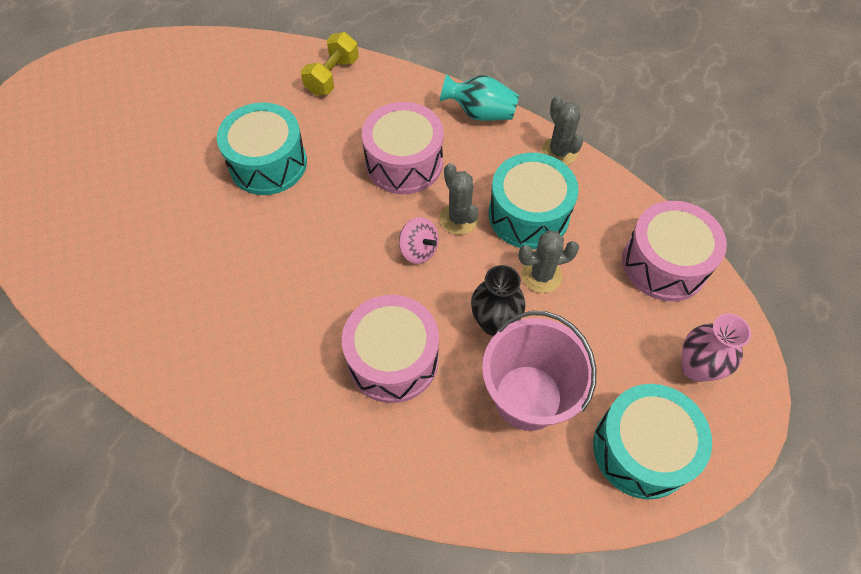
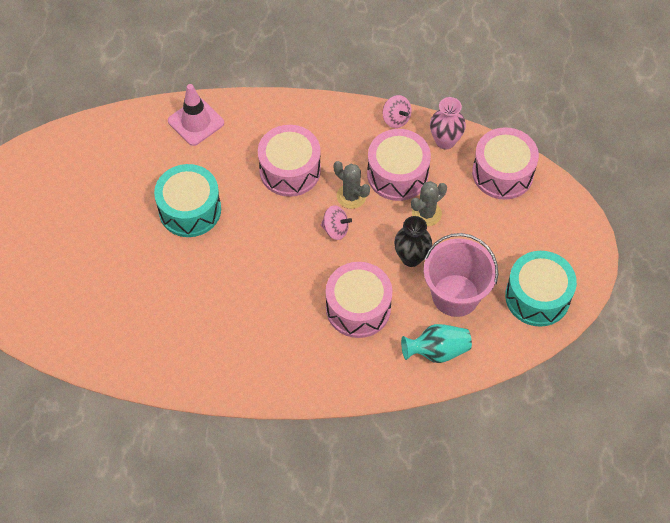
camera: 25 degrees left, 0 degrees up
yellow dumbbell [301,32,359,95] -> pink traffic cone [168,84,224,146]
turquoise vase [440,74,519,121] -> turquoise vase moved to [401,324,472,363]
turquoise drum [489,153,579,249] -> pink drum [367,129,431,201]
grey cactus [541,96,583,165] -> pink spinning top [383,95,412,128]
pink vase [682,313,751,382] -> pink vase moved to [430,97,466,150]

